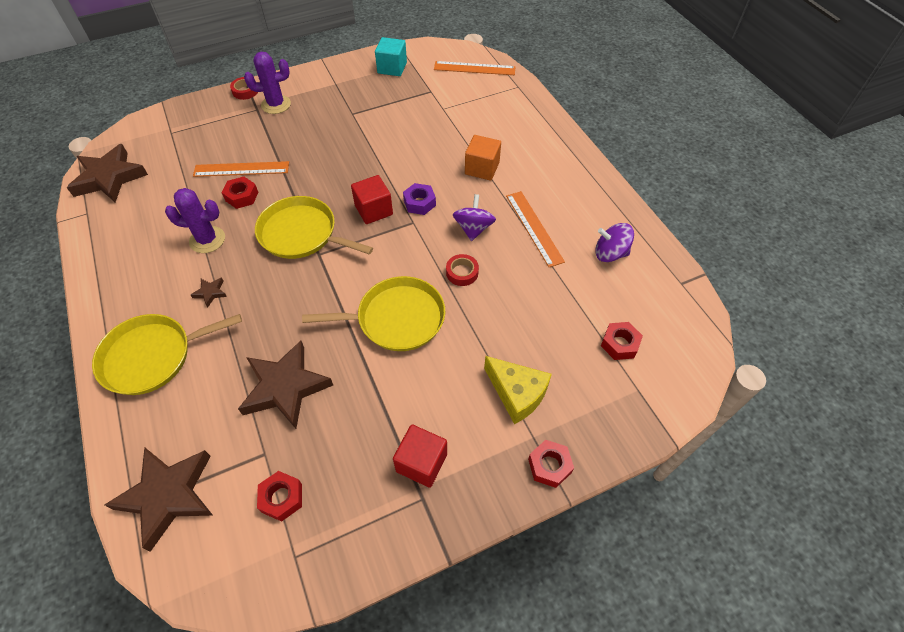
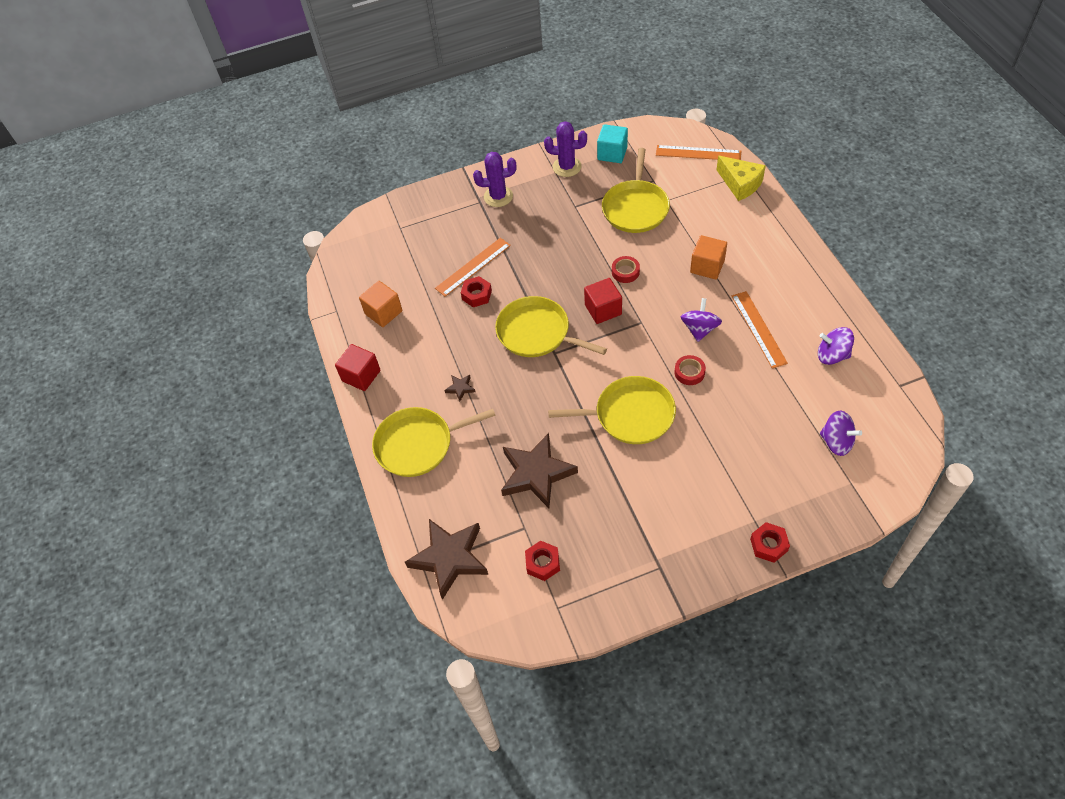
camera: 10 degrees right, 0 degrees up
brown star [67,144,148,202] -> none
purple cactus [165,188,225,253] -> purple cactus moved to [544,121,587,177]
orange ruler [193,161,289,177] -> orange ruler turned 45 degrees counterclockwise [435,238,511,297]
red tape [230,77,258,100] -> red tape moved to [612,256,640,283]
red cube [393,424,447,488] -> red cube moved to [335,344,381,391]
purple nut [403,183,436,215] -> none
yellow cheese [484,356,552,424] -> yellow cheese moved to [717,156,766,201]
red nut [601,322,643,360] -> purple spinning top [820,411,862,456]
none -> orange cube [359,281,402,327]
none -> yellow pan [602,148,670,233]

